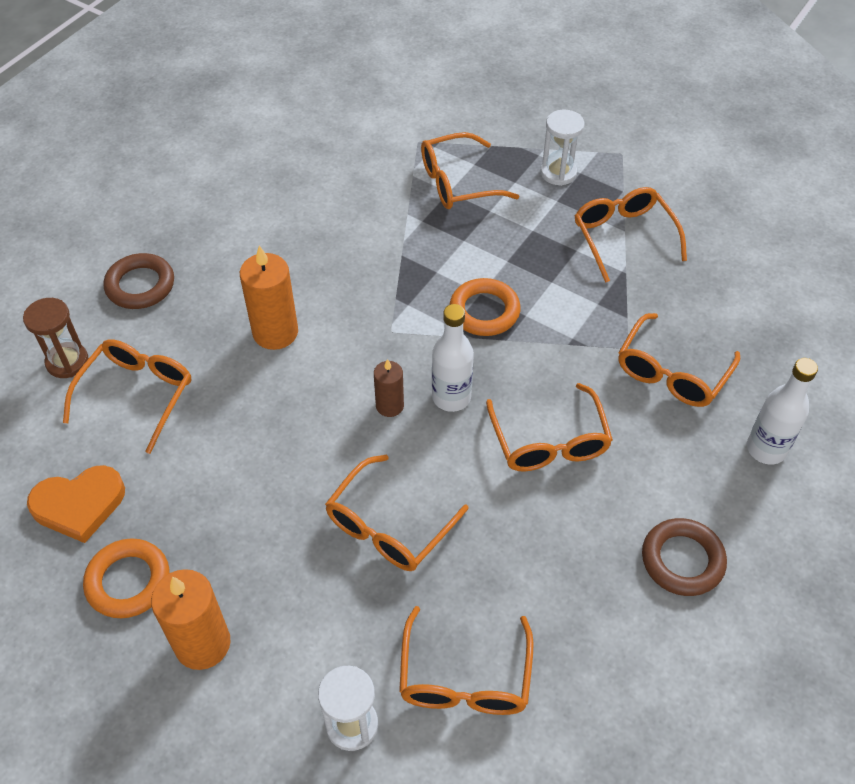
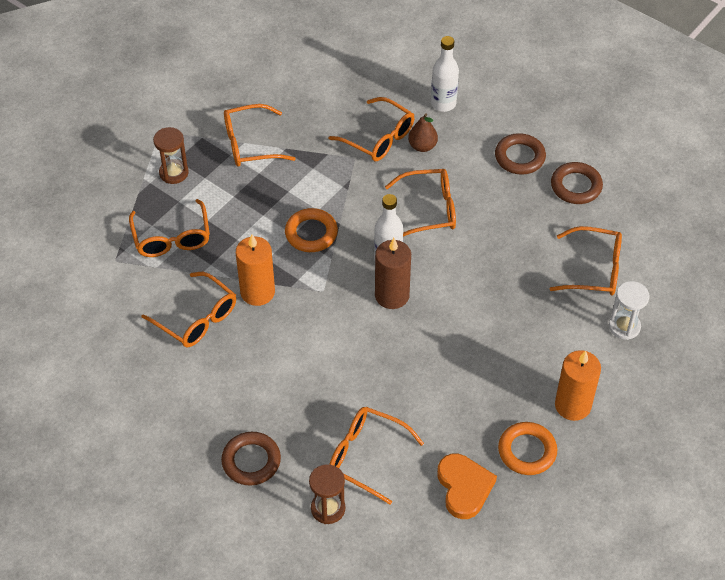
camera: 85 degrees left, 0 degrees up
orange candle [240,245,298,350] -> orange candle moved to [236,235,275,306]
orange glasses [325,455,469,571] -> orange glasses moved to [142,272,236,347]
brown candle [374,359,404,417] -> brown candle [375,238,411,309], size x1.71
white hourglass [541,110,585,186] -> brown hourglass [153,127,189,184]
none -> brown pear [408,113,438,152]
none -> brown ring [551,162,603,204]

